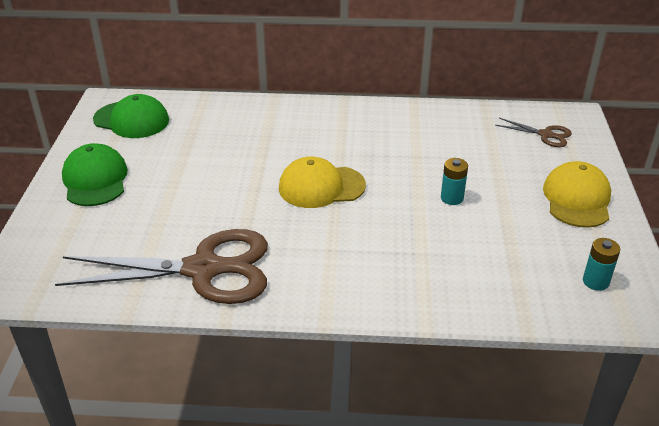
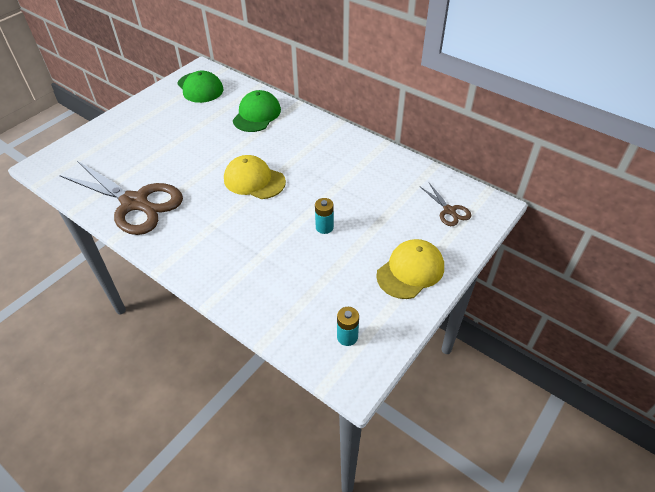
camera: 35 degrees right, 10 degrees up
green cap [62,143,128,206] -> green cap moved to [233,90,281,132]

